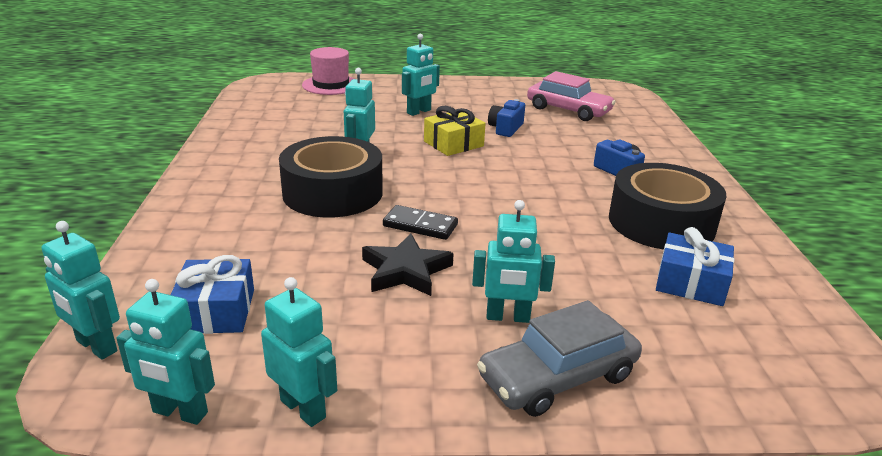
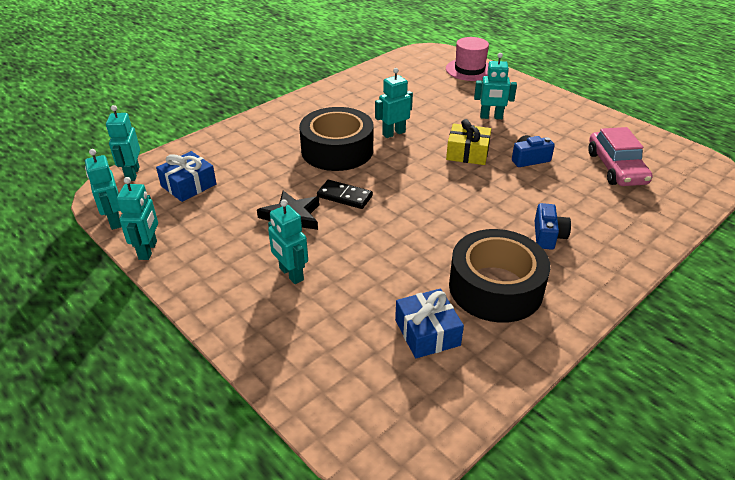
camera: 50 degrees right, 10 degrees up
black domino [383,205,458,240] -> black domino turned 45 degrees counterclockwise [317,180,373,209]
grey car [477,300,642,417] -> none

